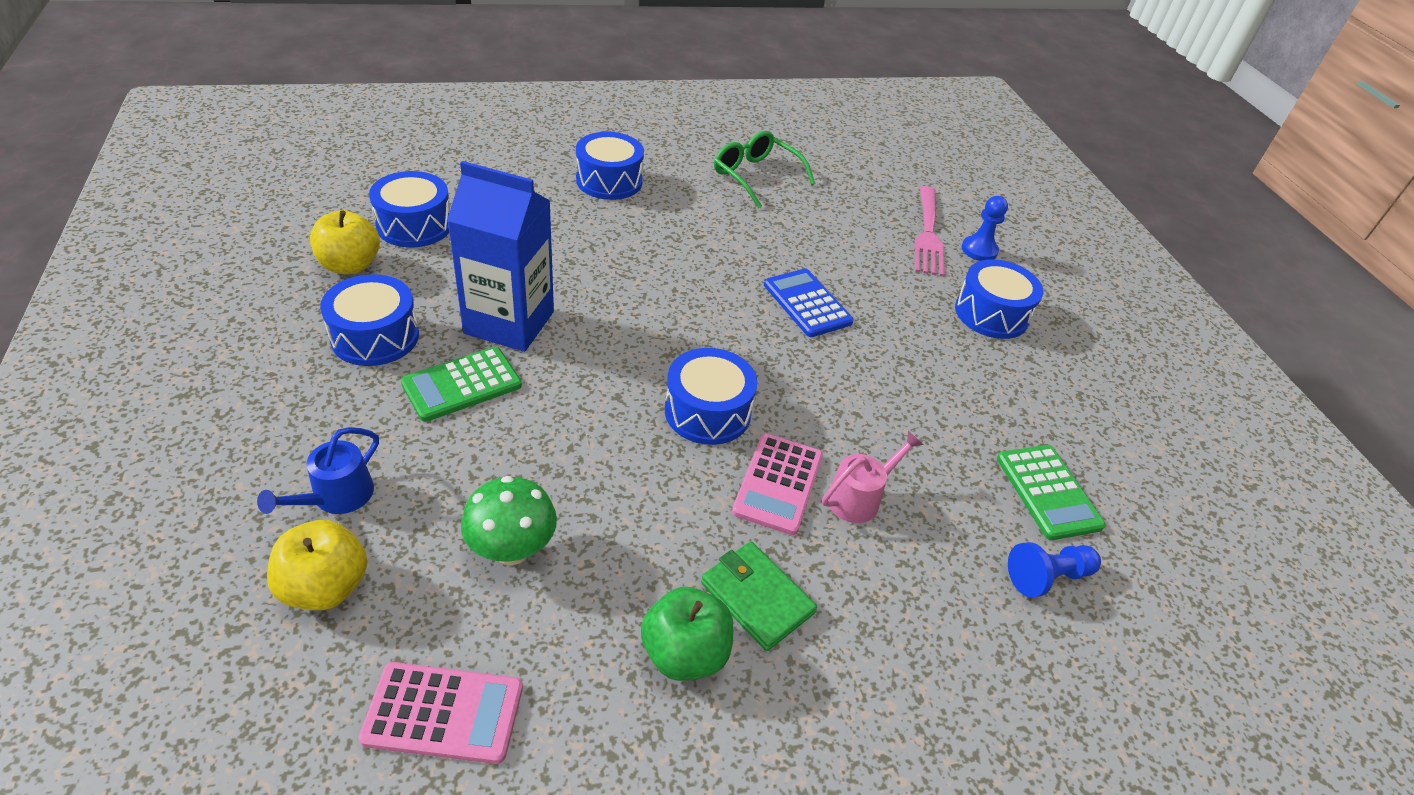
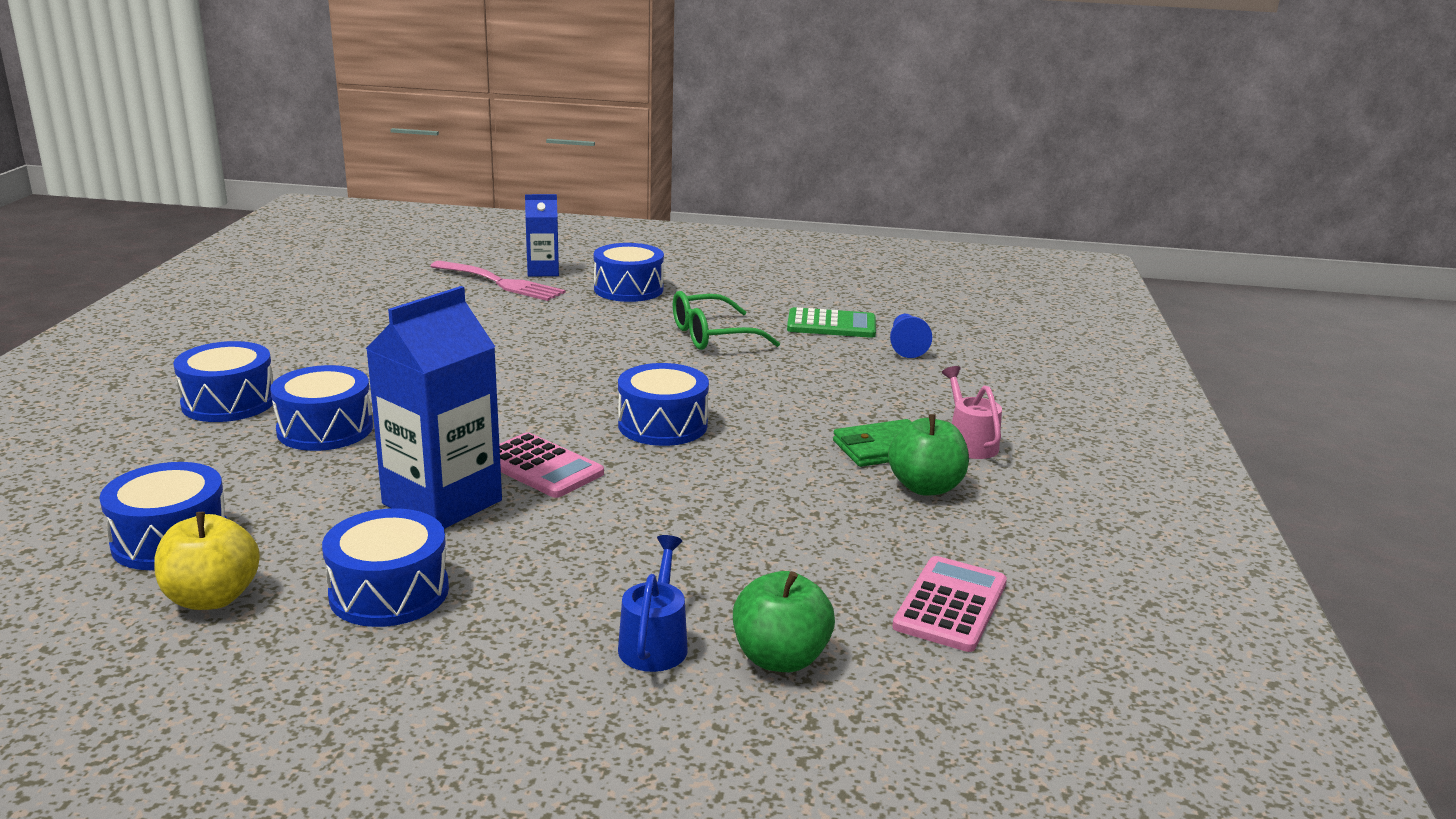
camera: 65 degrees left, 20 degrees down
blue watering can [257,427,379,514] -> blue watering can turned 135 degrees counterclockwise [618,535,688,672]
yellow apple [267,520,367,610] -> green apple [733,571,835,672]
green calculator [401,347,522,422] -> none
green mushroom [461,476,557,565] -> none
green glasses [714,131,815,209] -> green glasses moved to [673,291,780,350]
pink calculator [732,433,823,535] -> pink calculator moved to [499,432,604,498]
blue calculator [764,269,854,337] -> none
pink watering can [822,431,923,523] -> pink watering can moved to [942,366,1002,459]
blue pawn [962,196,1008,261] -> blue carton [525,194,559,277]
none -> blue drum [270,365,373,451]

